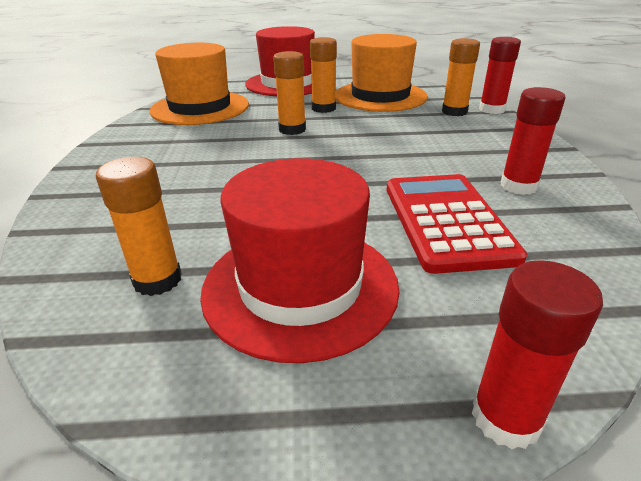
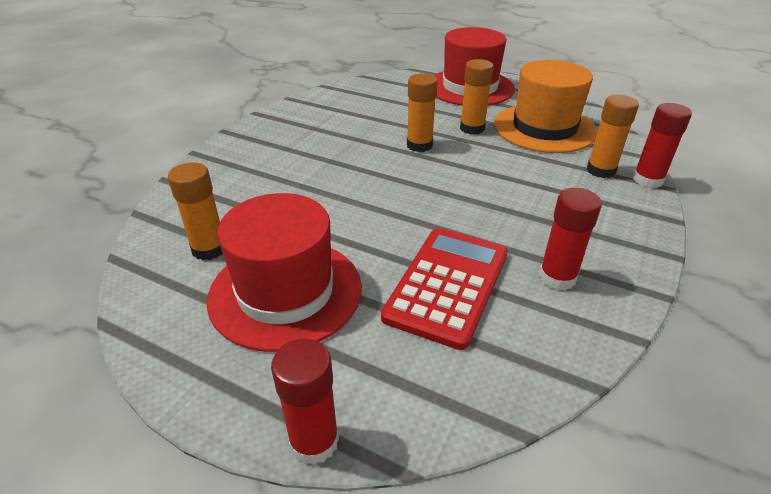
camera: 30 degrees right, 5 degrees up
orange hat [150,43,249,125] -> none

